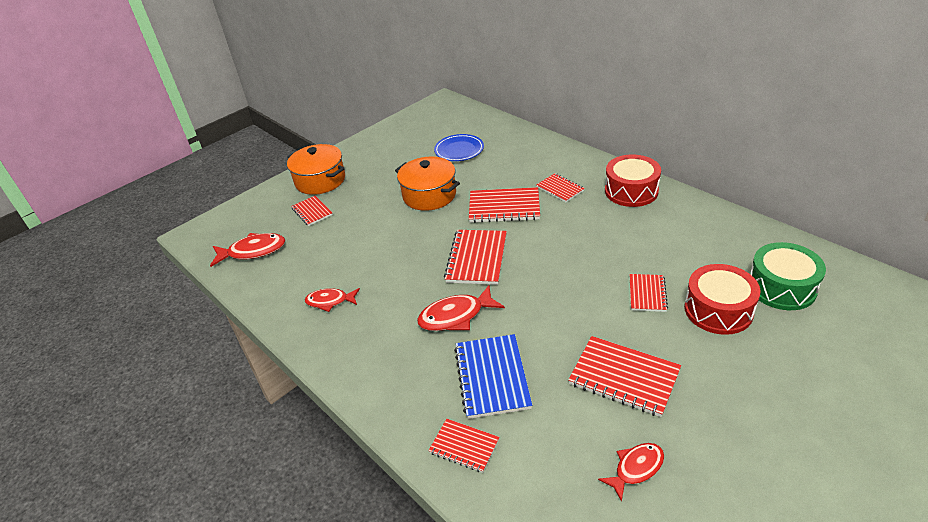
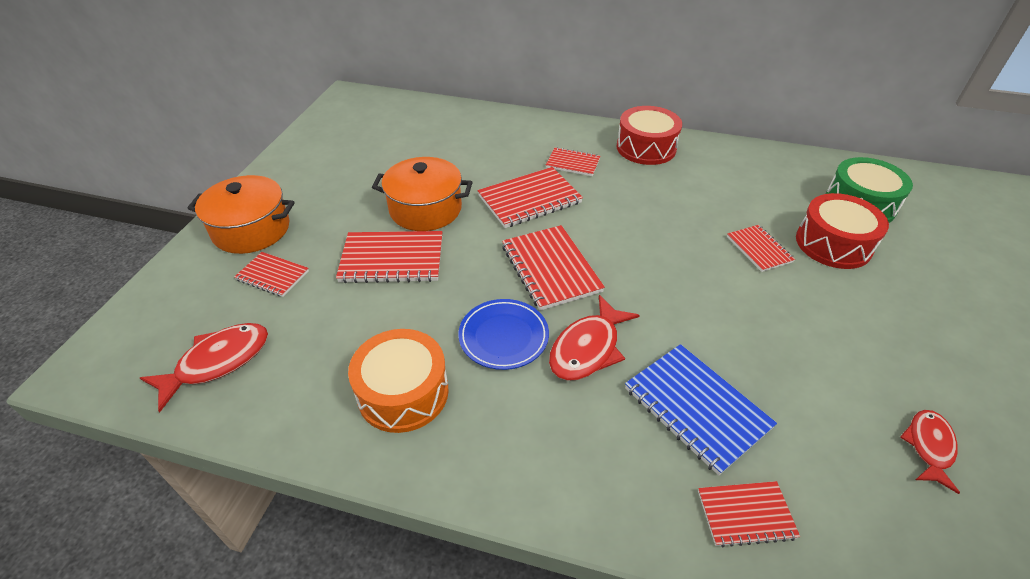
camera: 35 degrees left, 5 degrees up
red fish [305,288,360,312] -> orange drum [348,329,449,433]
blue plate [434,134,484,161] -> blue plate moved to [458,299,549,370]
red notebook [568,336,681,417] -> red notebook moved to [336,231,443,283]

